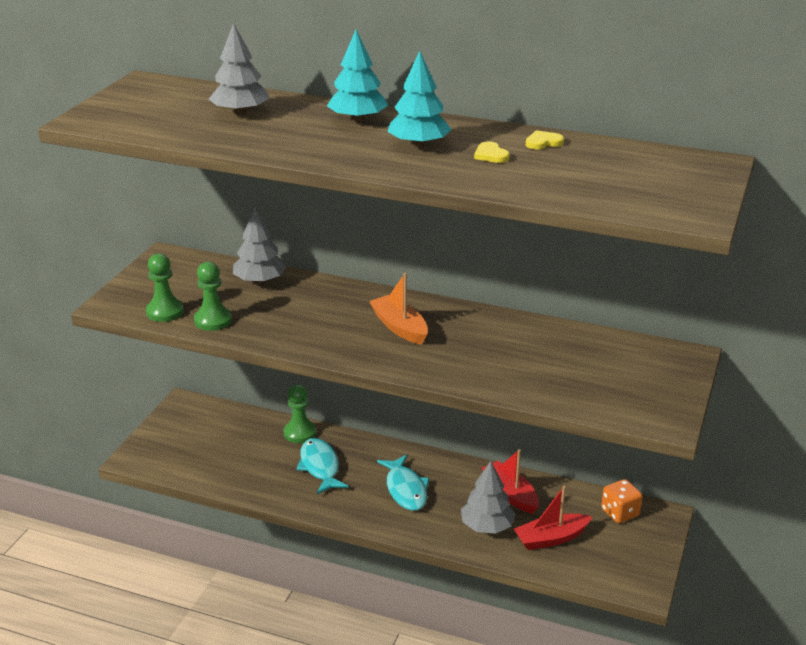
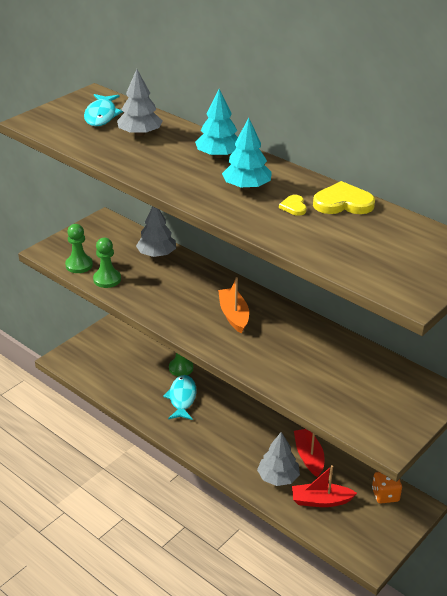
camera: 20 degrees right, 5 degrees up
turquoise fish [377,455,429,511] -> turquoise fish moved to [84,94,123,126]
yellow heart [526,130,564,150] -> yellow heart [313,181,375,214], size x1.91

